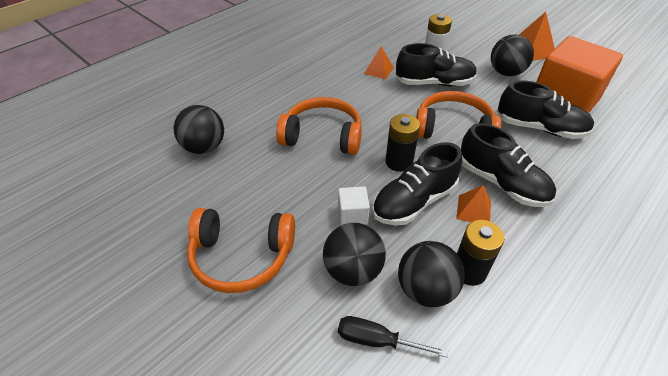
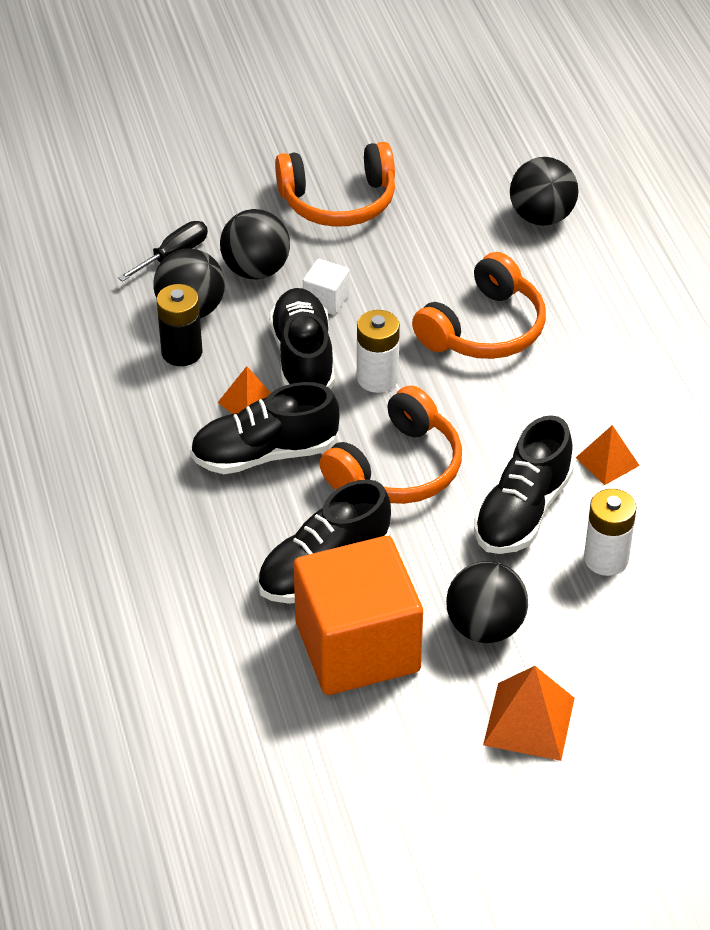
camera: 120 degrees right, 0 degrees up
orange headphones [187,208,295,293] -> orange headphones turned 135 degrees counterclockwise [275,142,395,227]
black battery [385,114,420,172] -> white battery [357,310,400,393]

